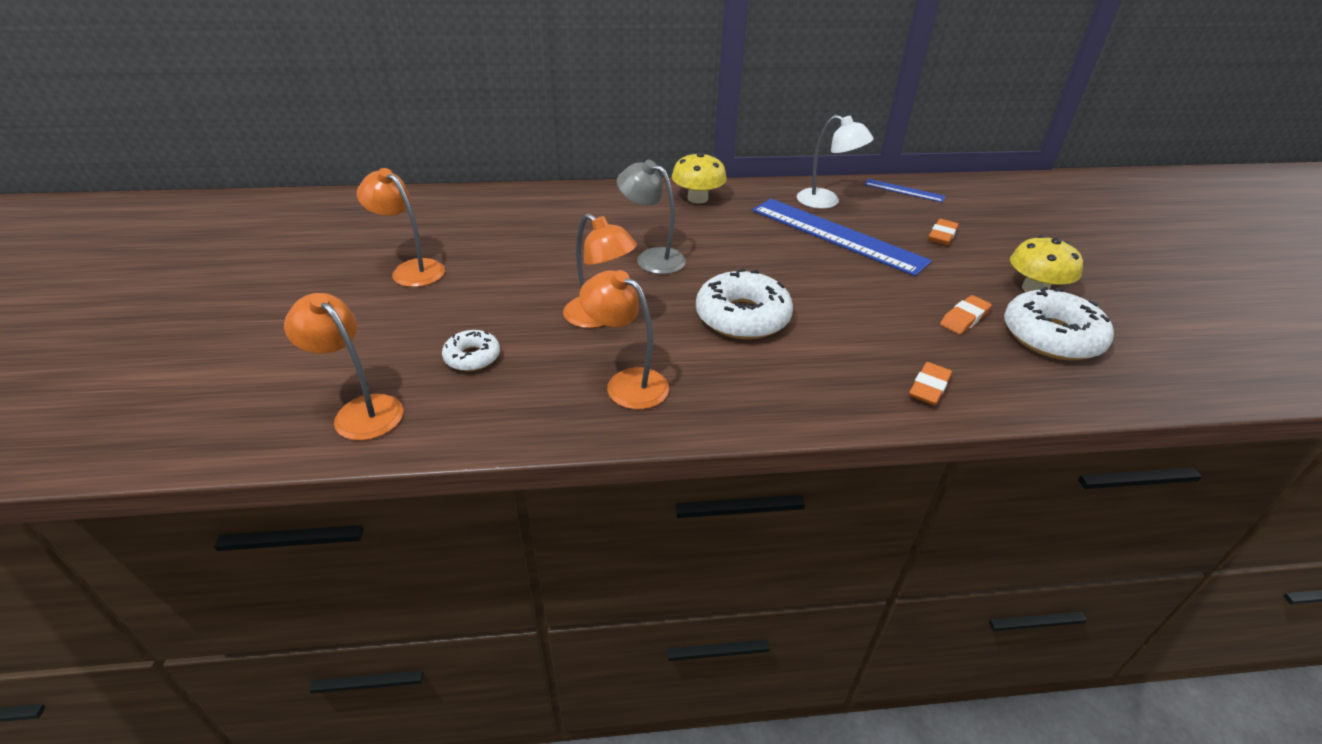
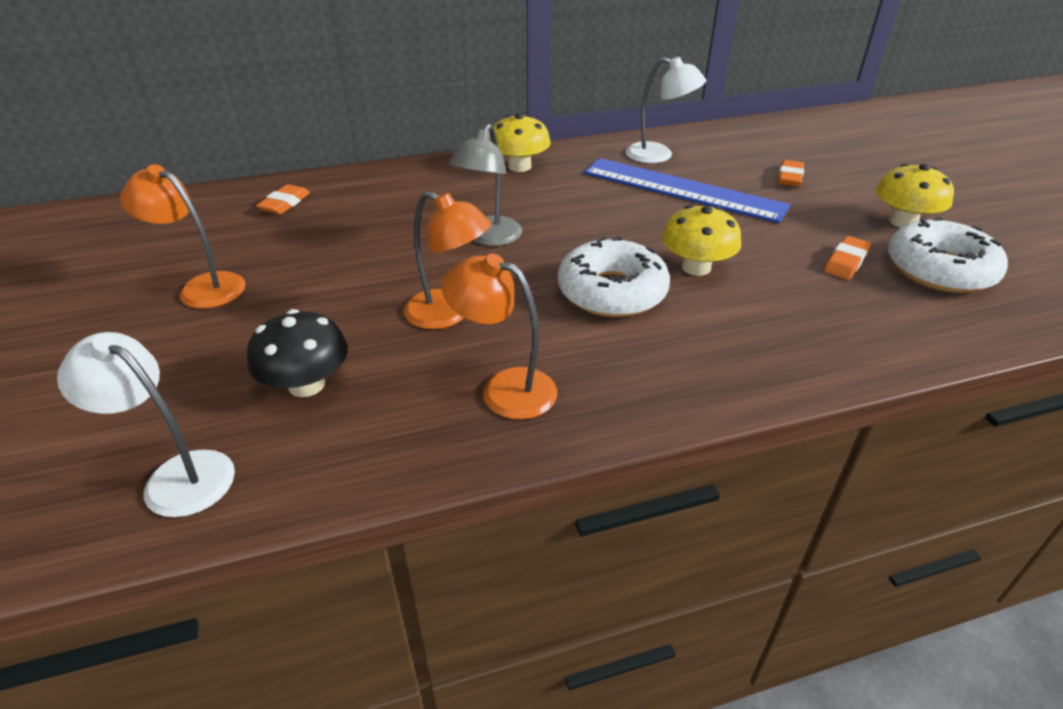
camera: 10 degrees left, 0 degrees up
orange lamp [284,293,403,440] -> white lamp [57,332,235,517]
white donut [442,330,500,371] -> black mushroom [247,309,348,397]
grey lamp [617,160,686,274] -> grey lamp turned 90 degrees counterclockwise [449,124,522,246]
blue ruler [864,179,946,203] -> none
orange eraser [909,362,952,406] -> orange eraser moved to [256,184,310,214]
none -> yellow mushroom [662,205,741,276]

